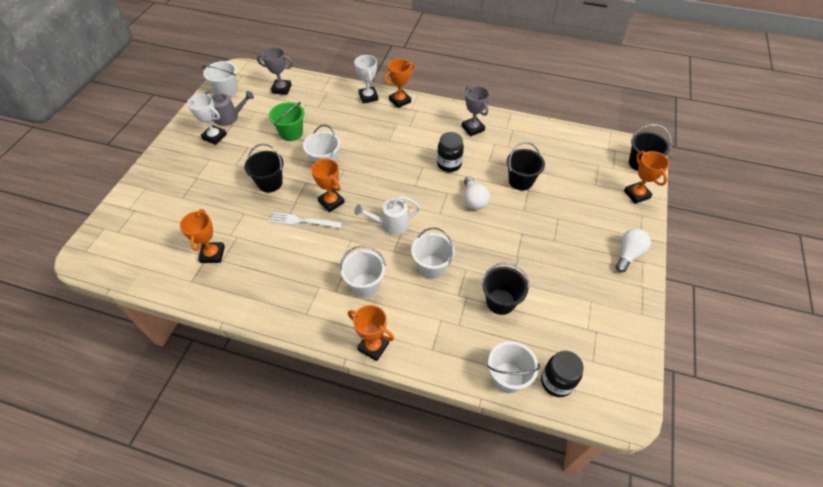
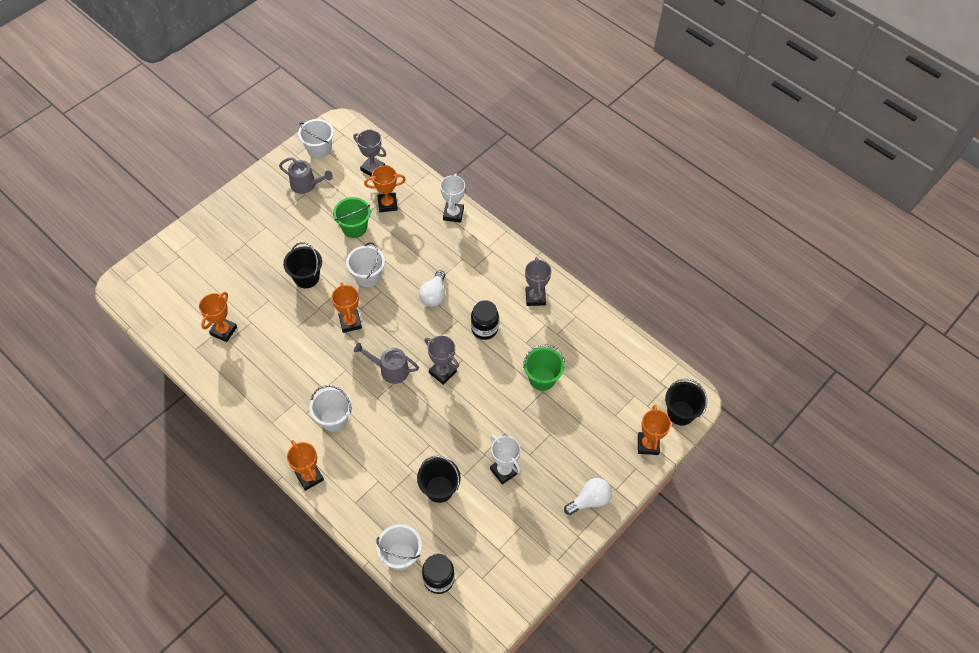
camera: 25 degrees right, 5 degrees up
white trophy [187,94,227,145] -> white trophy moved to [490,435,521,485]
white fork [269,212,342,228] -> none
white watering can [354,196,421,235] -> grey watering can [354,343,419,384]
orange trophy [384,59,415,108] -> orange trophy moved to [364,165,406,212]
white bucket [411,227,455,279] -> none
white light bulb [464,176,490,210] -> white light bulb moved to [419,270,445,307]
black bucket [507,142,545,190] -> green bucket [523,344,565,391]
none -> grey trophy [425,336,459,385]

